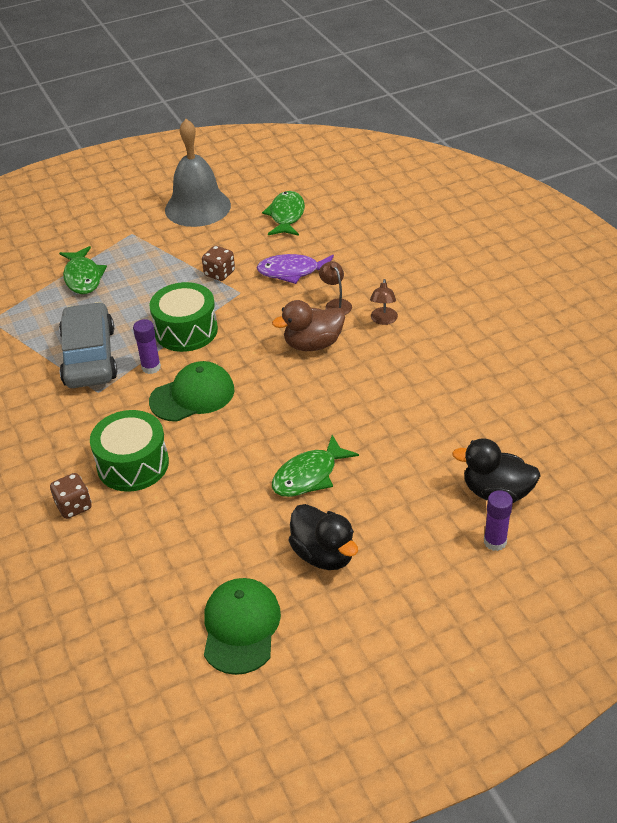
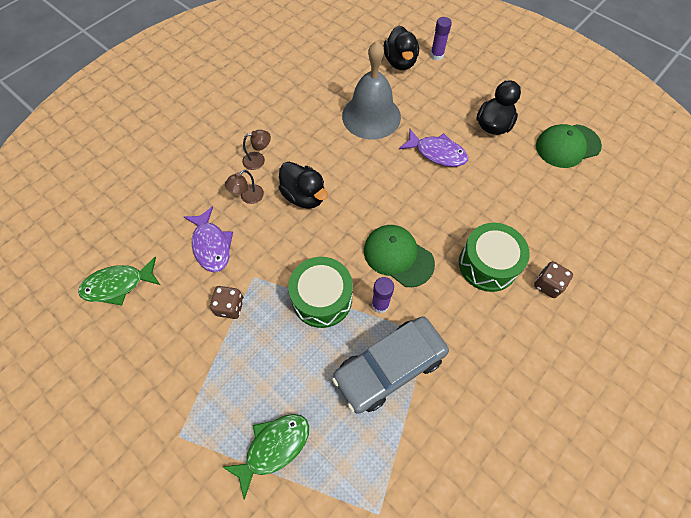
camera: 115 degrees left, 20 degrees up
grey bell [165,119,231,227] -> grey bell moved to [342,41,401,140]
brown duck [272,300,345,351] -> black duck [279,162,328,209]
green fish [272,435,359,497] -> purple fish [399,129,468,167]

